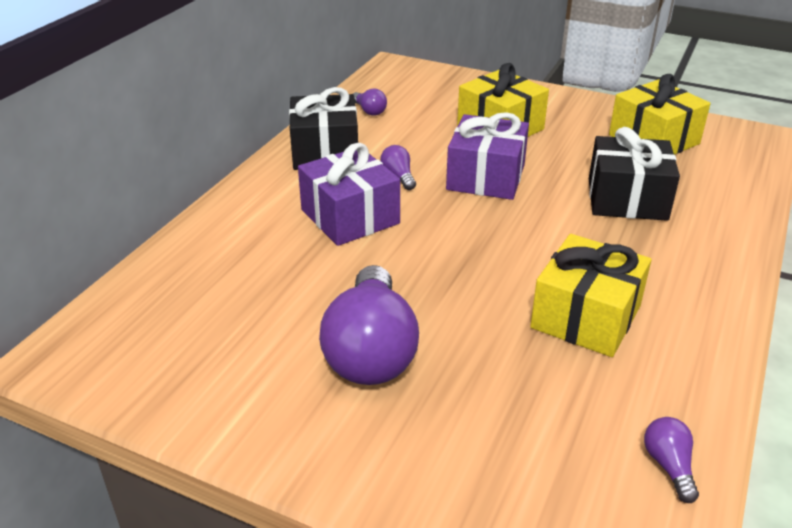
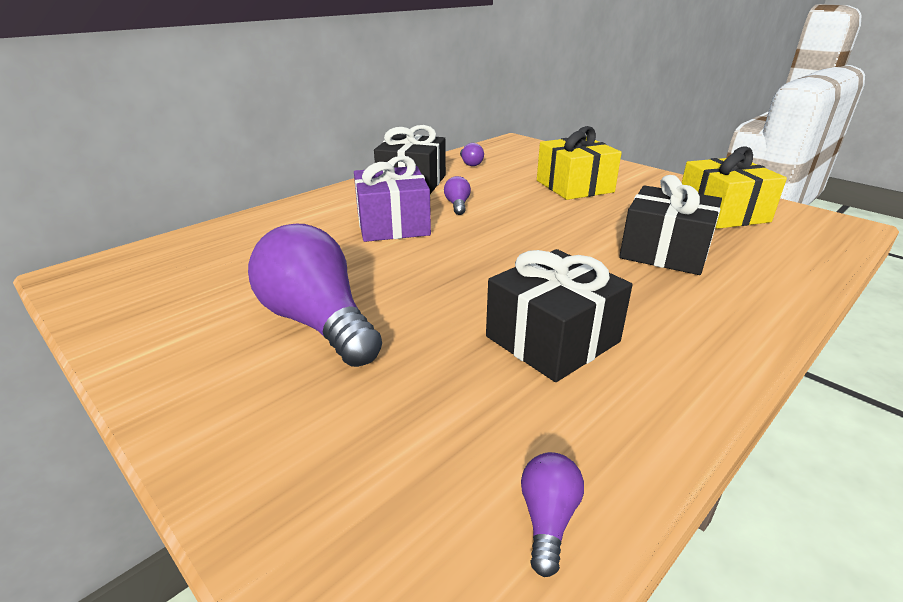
camera: 20 degrees right, 5 degrees down
purple light bulb [319,265,419,385] -> purple light bulb turned 120 degrees clockwise [248,224,382,367]
purple gift [446,112,529,200] -> none
yellow gift [530,234,651,357] -> black gift [486,249,633,382]

